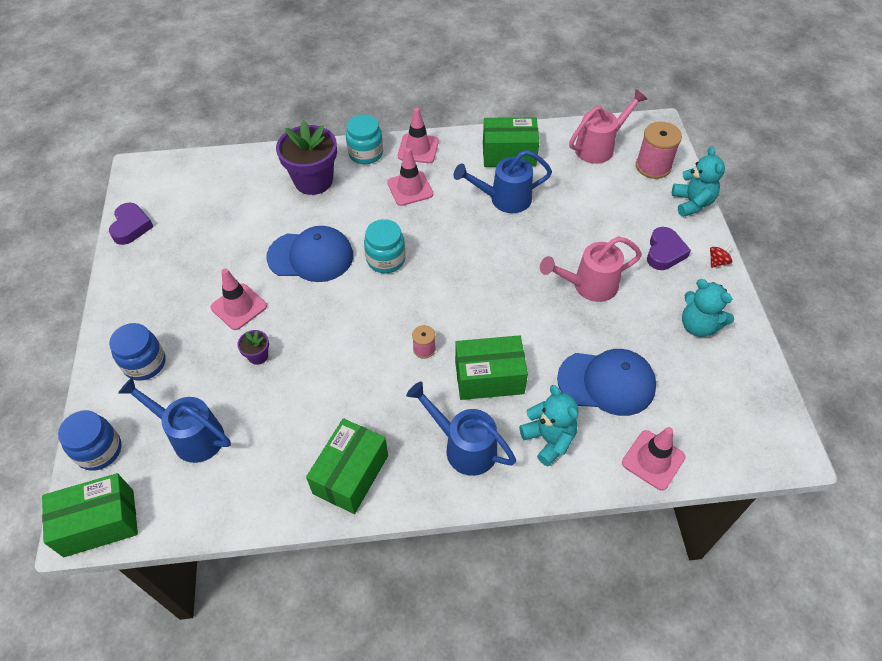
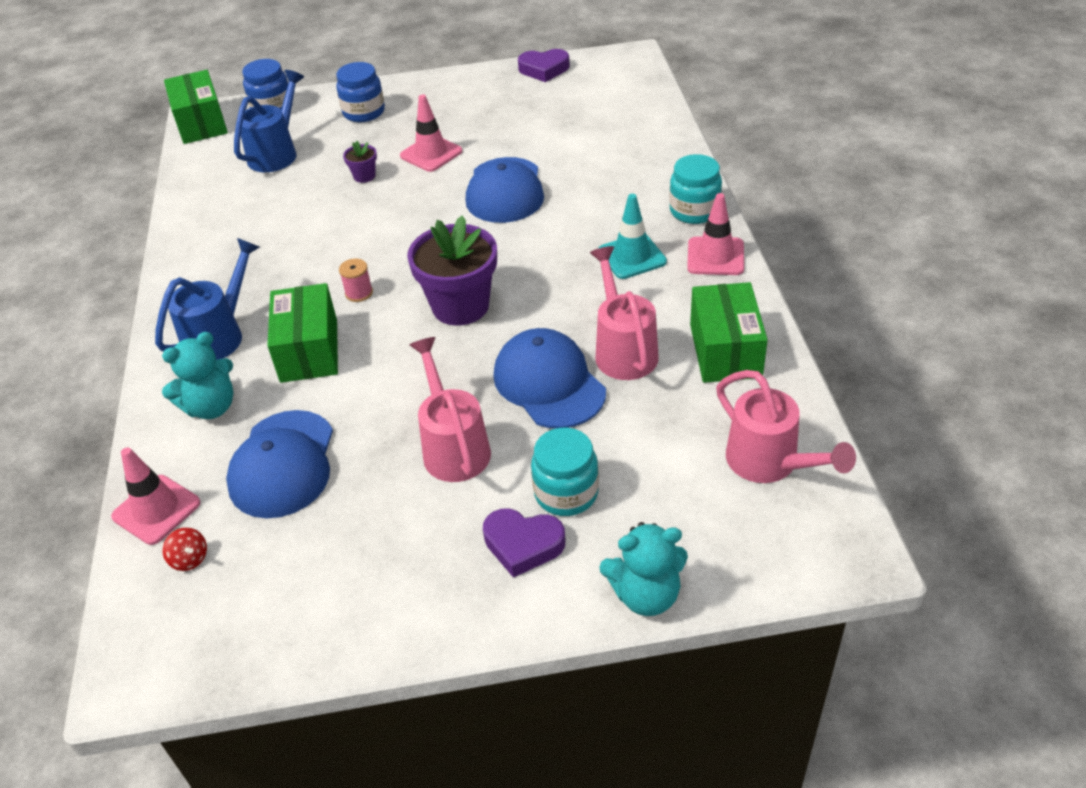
camera: 90 degrees right, 10 degrees down
purple flower pot [276,120,337,195] -> purple flower pot moved to [407,216,497,326]
green box [306,418,388,514] -> none
turquoise jar [364,219,406,273] -> turquoise jar moved to [531,428,599,516]
pink traffic cone [387,148,433,206] -> turquoise traffic cone [599,194,667,279]
blue watering can [453,150,552,213] -> pink watering can [590,246,659,380]
pink spool [636,122,682,179] -> none
turquoise teddy bear [682,279,734,337] -> none
red spinning top [710,243,732,268] -> red spinning top moved to [163,527,207,571]
none -> blue cap [494,328,606,428]

